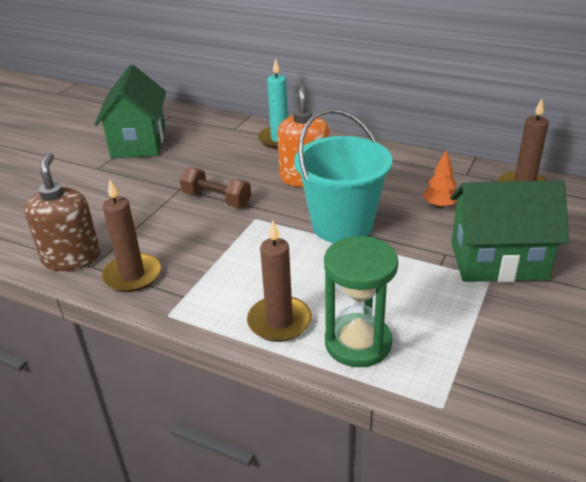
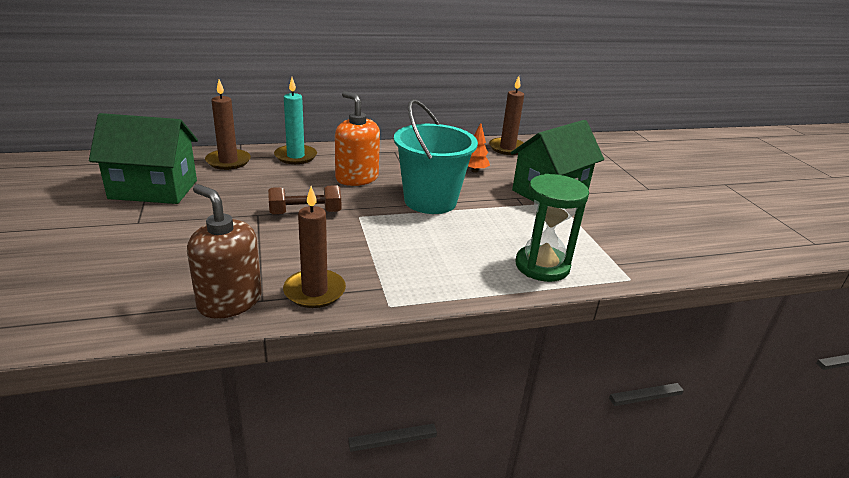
camera: 45 degrees left, 5 degrees down
green house [95,65,166,158] -> green house turned 45 degrees counterclockwise [89,113,198,204]
brown candle [247,220,312,342] -> brown candle moved to [205,79,251,170]

